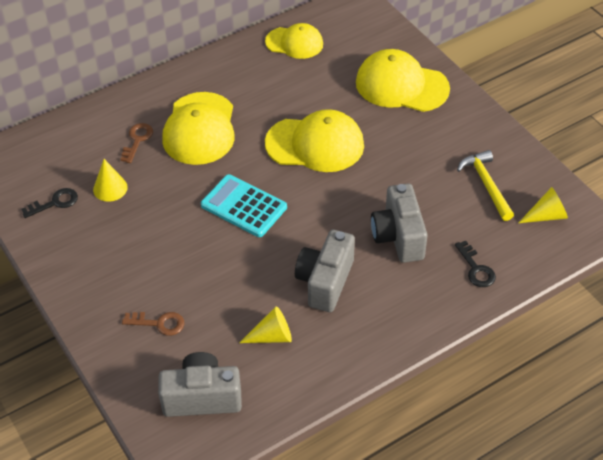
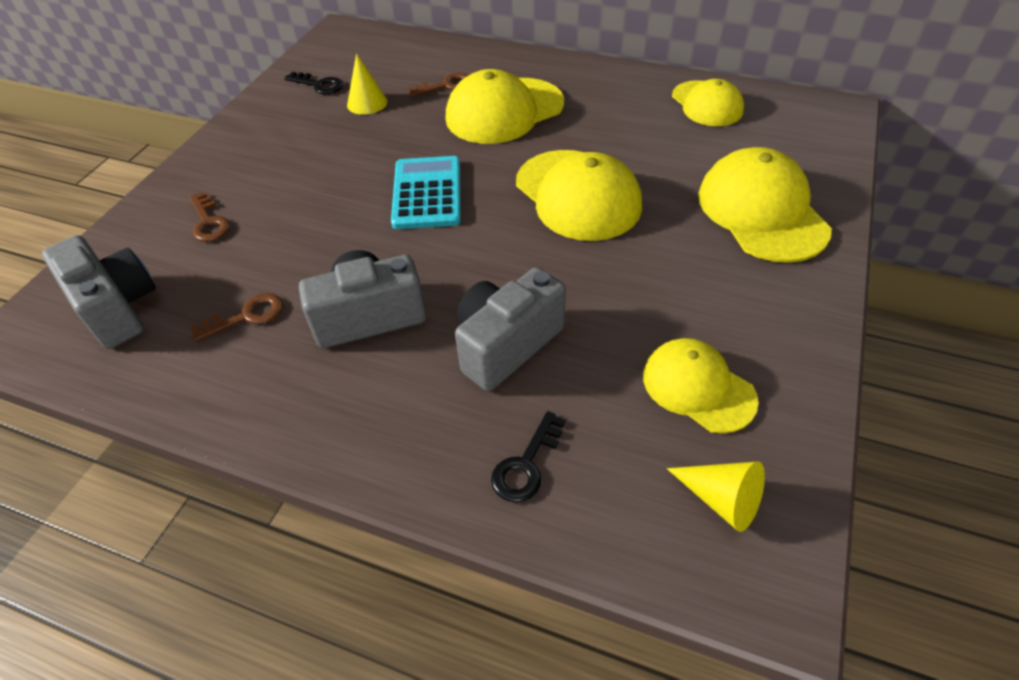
camera: 55 degrees right, 0 degrees up
yellow cone [239,306,292,343] -> brown key [191,293,283,342]
yellow hammer [457,150,514,221] -> yellow cap [643,338,759,434]

